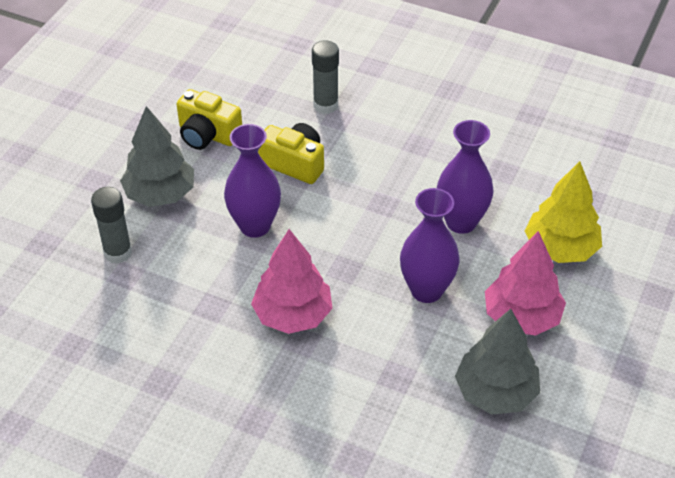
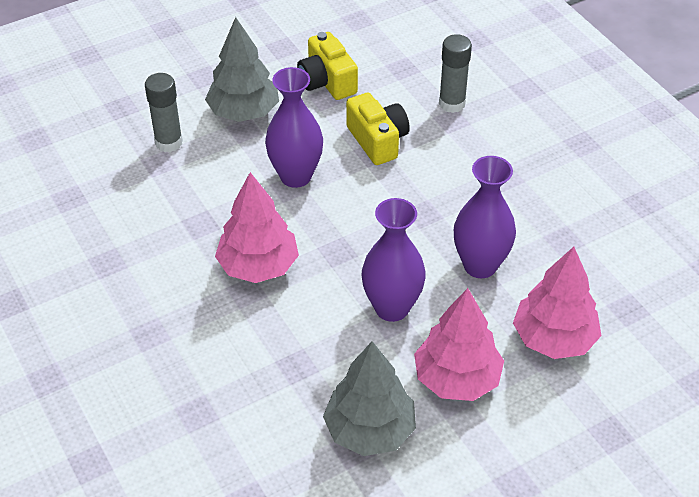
camera: 35 degrees right, 0 degrees up
yellow tree [525,161,602,263] -> pink tree [513,247,601,359]

